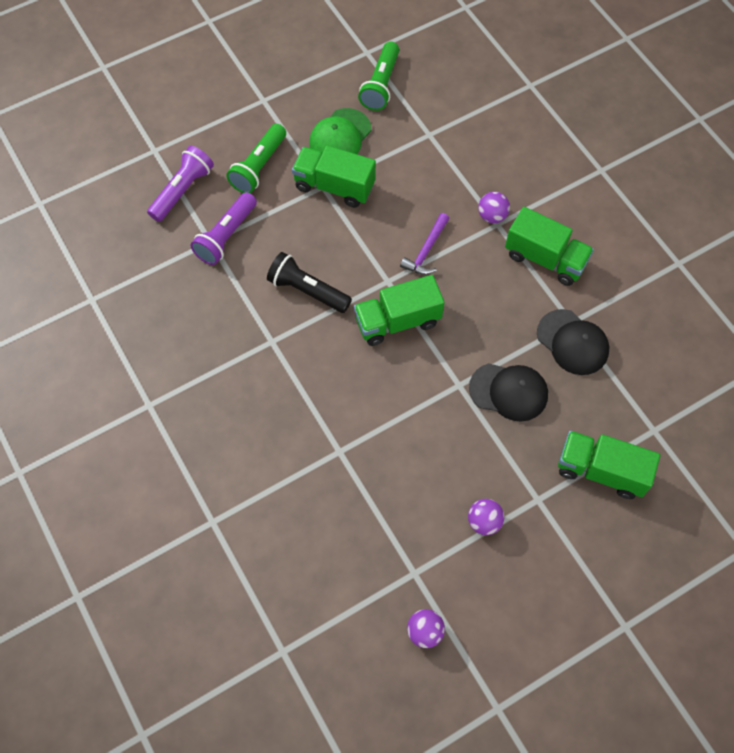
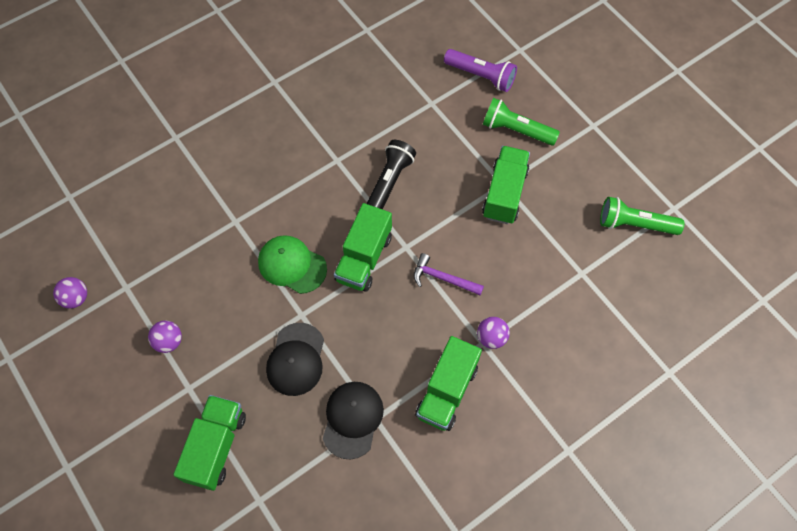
camera: 85 degrees right, 0 degrees up
purple flashlight [190,192,257,265] -> none
green cap [309,108,371,154] -> green cap moved to [258,235,327,294]
green truck [354,275,444,346] -> green truck turned 135 degrees counterclockwise [334,203,392,292]
black cap [537,309,609,375] -> black cap turned 150 degrees clockwise [323,382,384,459]

